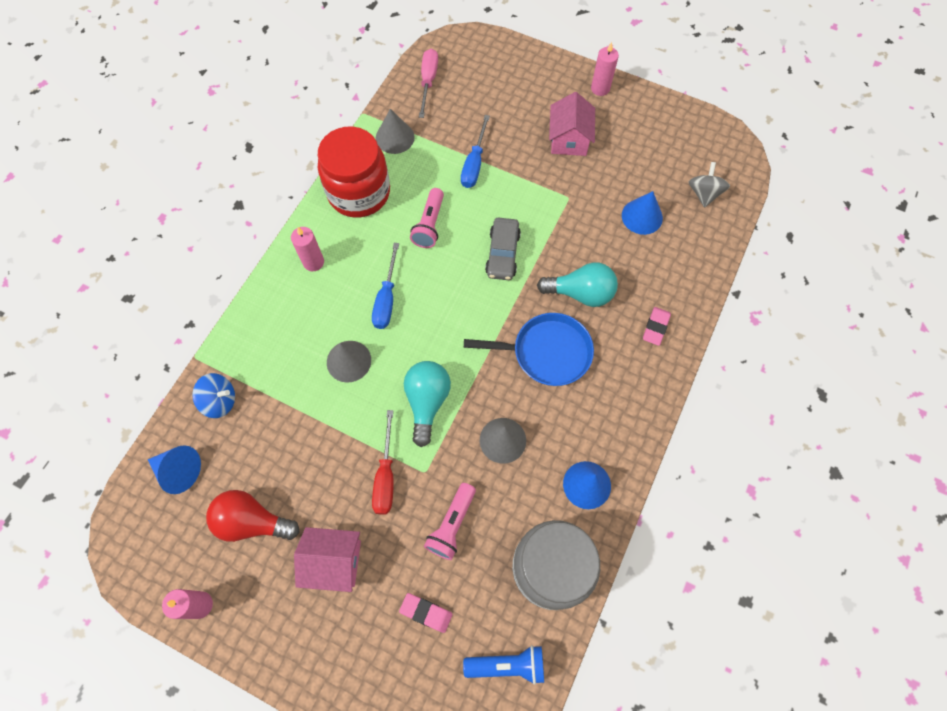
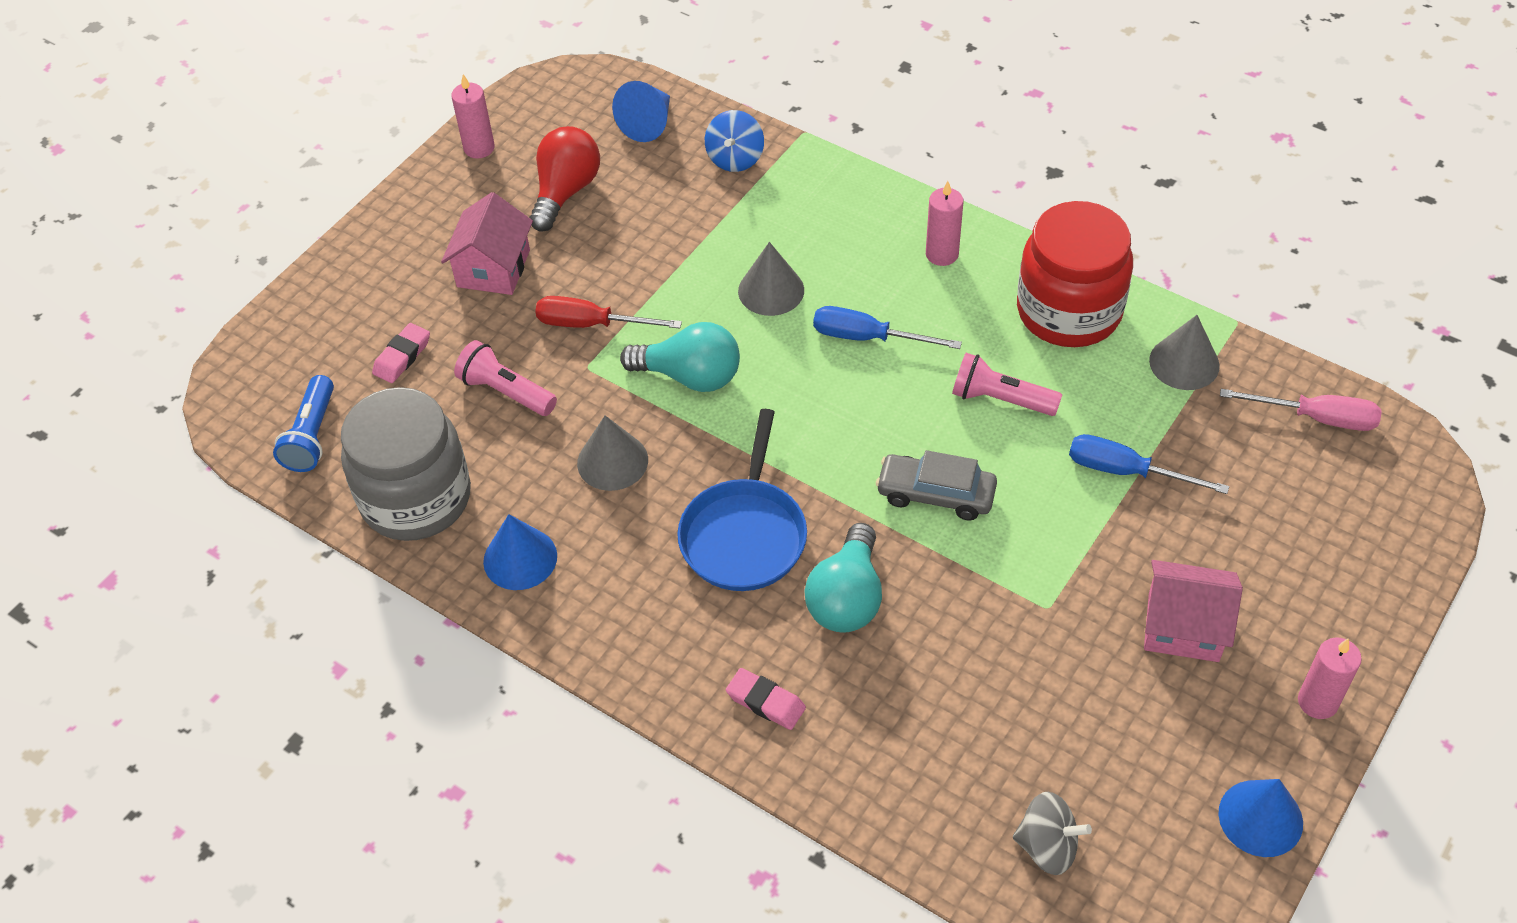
camera: 100 degrees right, 15 degrees down
blue cone [622,191,663,235] -> blue cone moved to [1218,779,1303,857]

